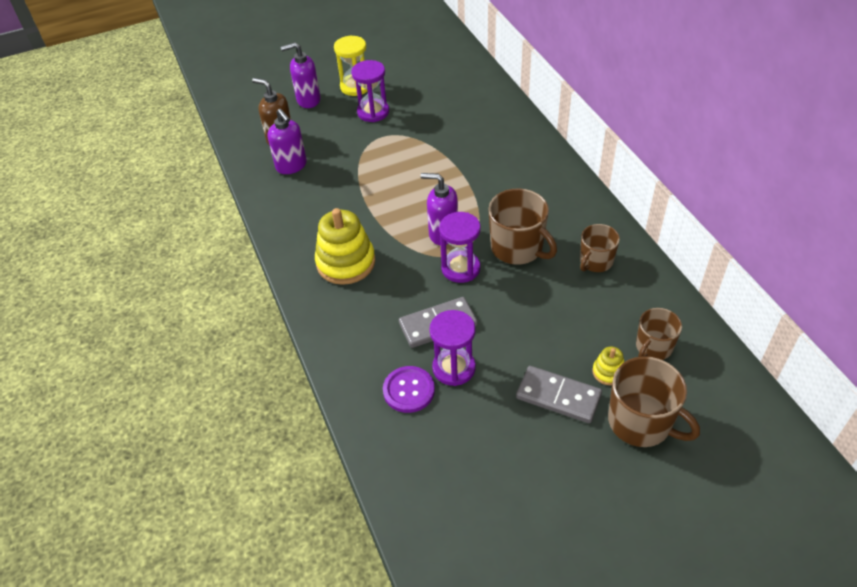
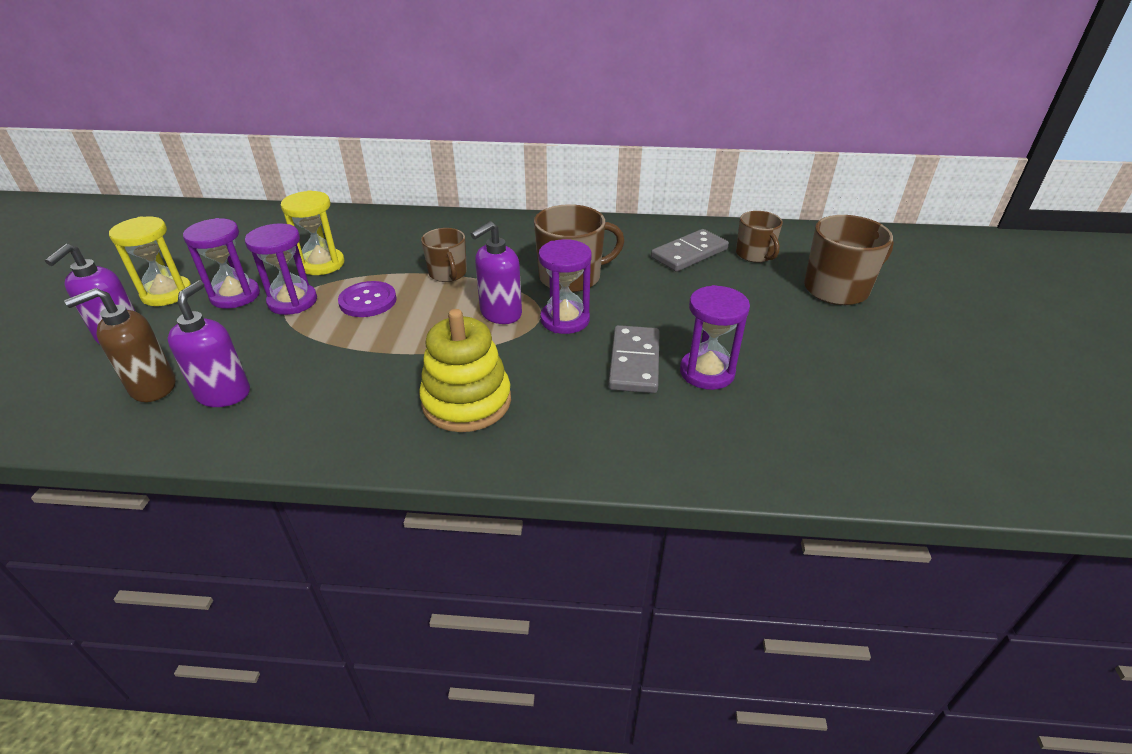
camera: 65 degrees left, 10 degrees down
purple soap dispenser [267,108,307,174] -> purple soap dispenser turned 75 degrees counterclockwise [167,280,250,407]
purple button [383,366,435,413] -> purple button moved to [338,281,397,317]
grey domino [516,366,602,423] -> grey domino moved to [651,229,729,272]
brown mug [580,224,620,272] -> brown mug moved to [421,228,467,282]
yellow stacking toy [592,347,624,385] -> none
none -> purple hourglass [245,223,317,315]
none -> yellow hourglass [281,190,344,275]

